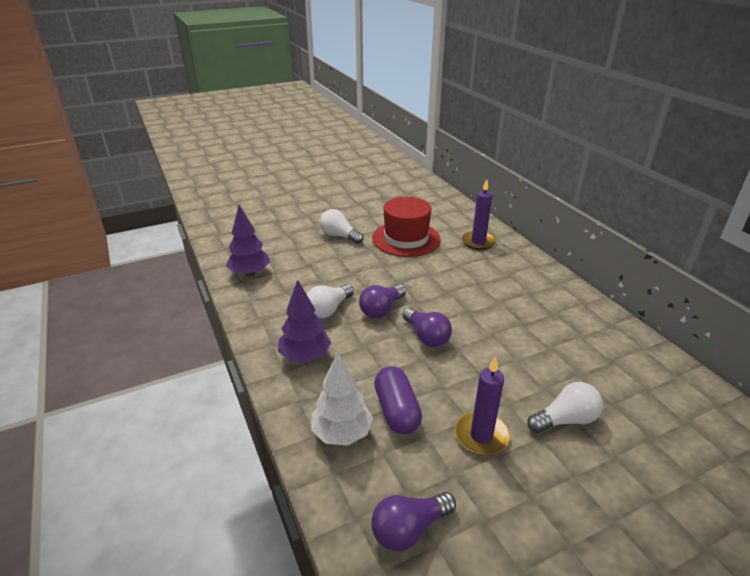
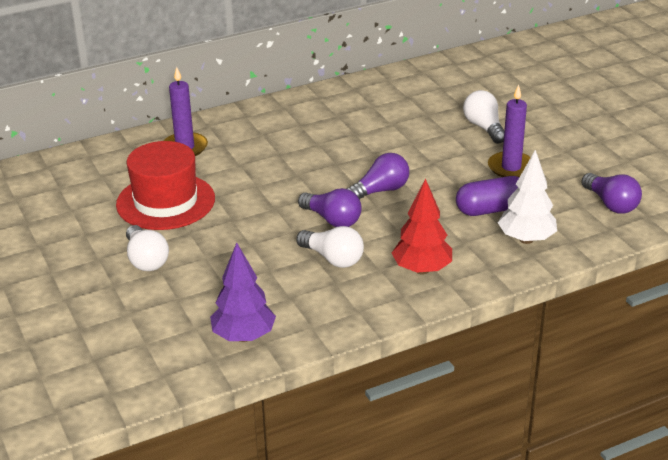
camera: 90 degrees left, 0 degrees up
purple tree [278,280,331,362] -> red tree [392,178,452,274]
white light bulb [320,209,363,244] -> white light bulb turned 60 degrees counterclockwise [126,225,169,271]

